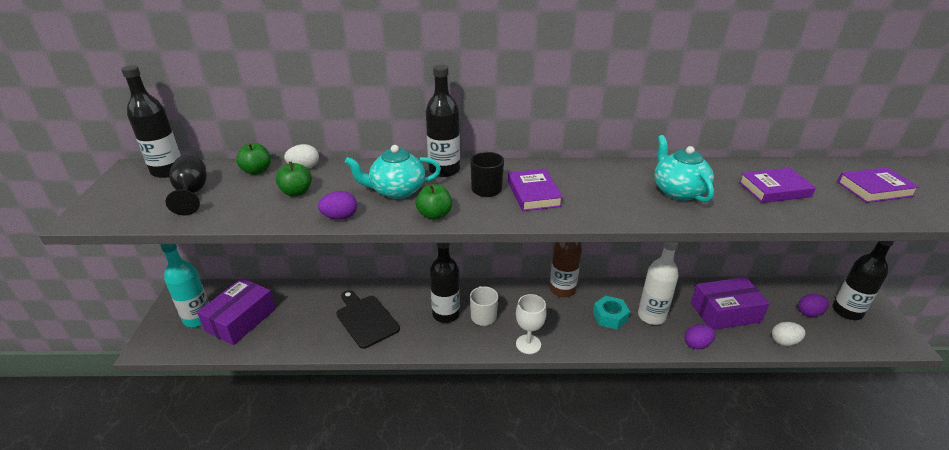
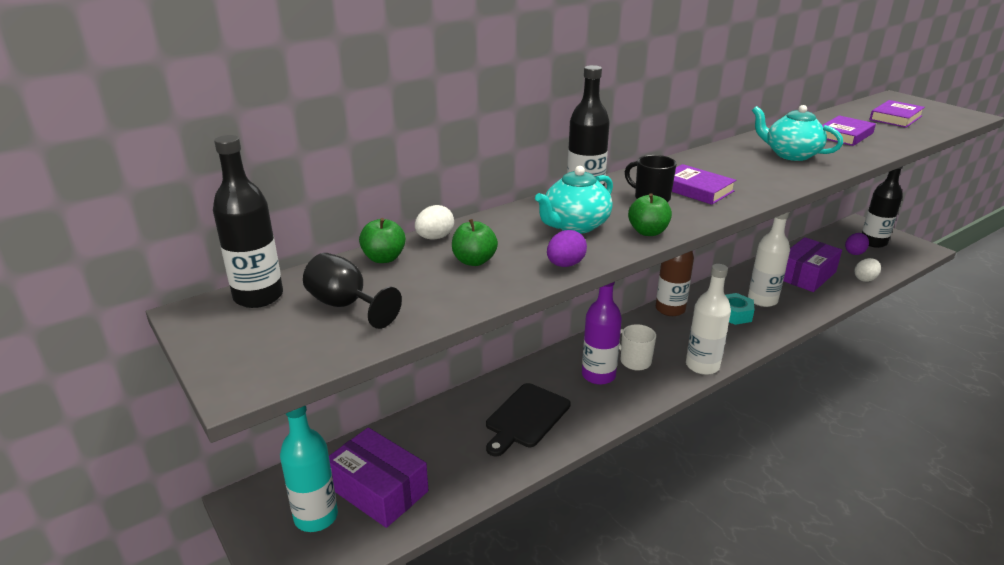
camera: 35 degrees left, 5 degrees down
purple box [197,278,276,345] -> purple box turned 45 degrees counterclockwise [329,427,429,528]
black cutting board [336,290,400,349] -> black cutting board turned 75 degrees counterclockwise [486,383,571,456]
black bottle [430,243,460,323] -> purple bottle [582,282,622,385]
white goblet [516,294,547,354] -> white bottle [686,264,731,375]
purple egg [684,324,715,350] -> none

